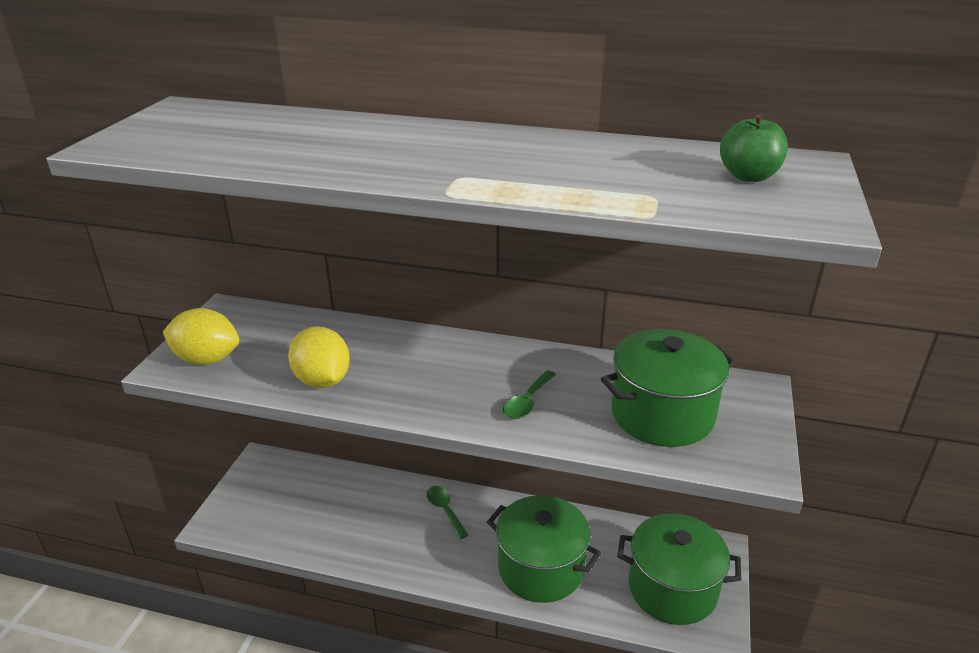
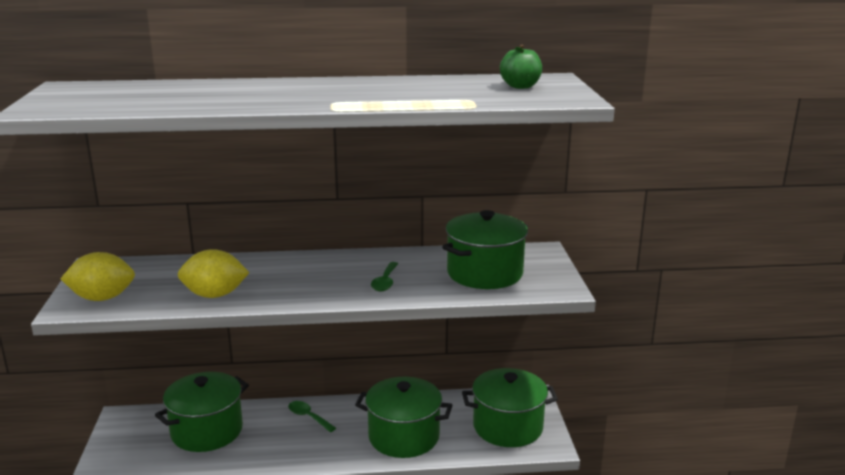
camera: 20 degrees left, 10 degrees down
yellow lemon [288,326,350,388] -> yellow lemon turned 45 degrees counterclockwise [178,249,250,298]
none -> green pot [155,372,249,452]

